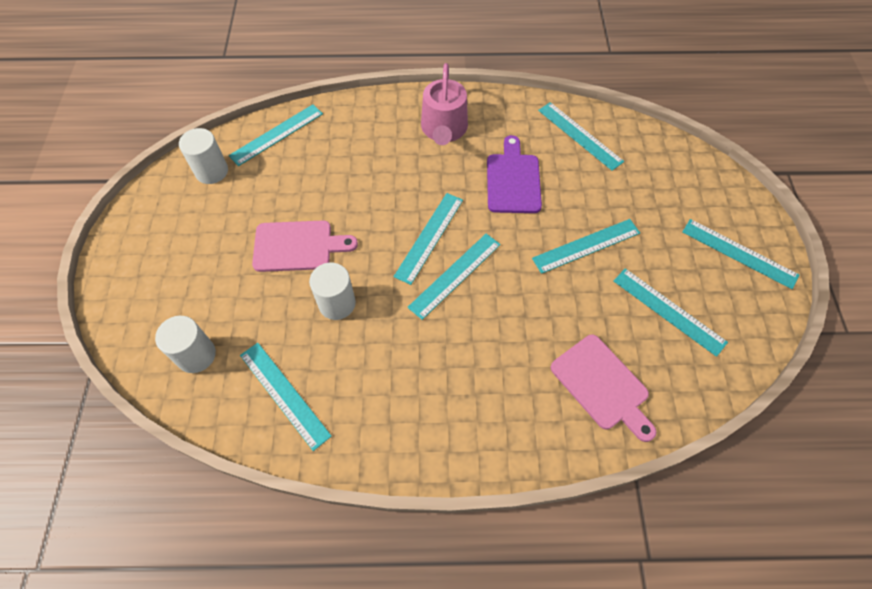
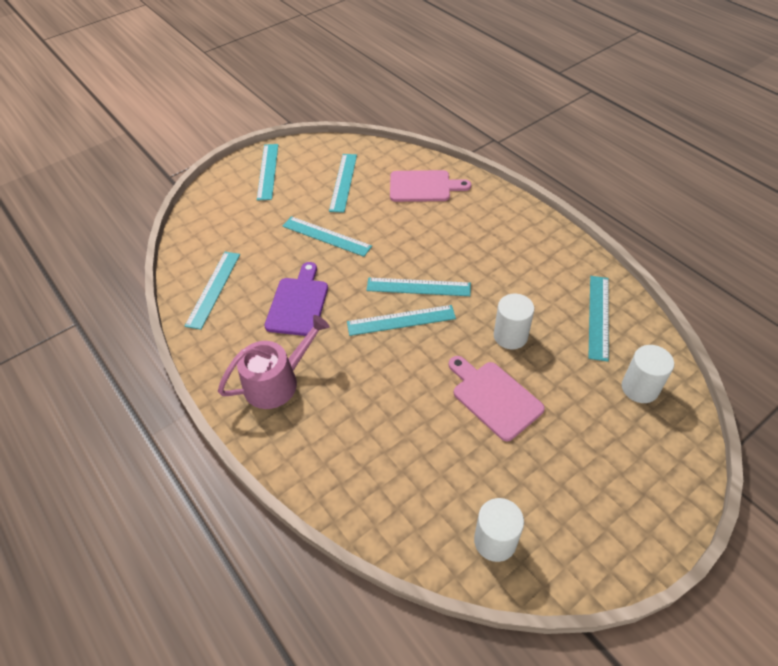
camera: 125 degrees left, 10 degrees down
turquoise ruler [229,104,323,166] -> none
purple cutting board [487,135,542,213] -> purple cutting board turned 135 degrees clockwise [264,262,328,336]
pink cutting board [551,335,656,442] -> pink cutting board turned 75 degrees clockwise [390,170,471,202]

